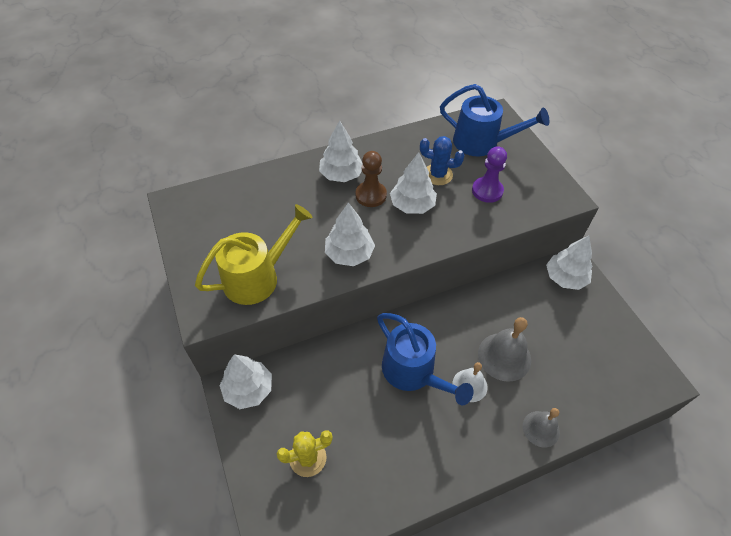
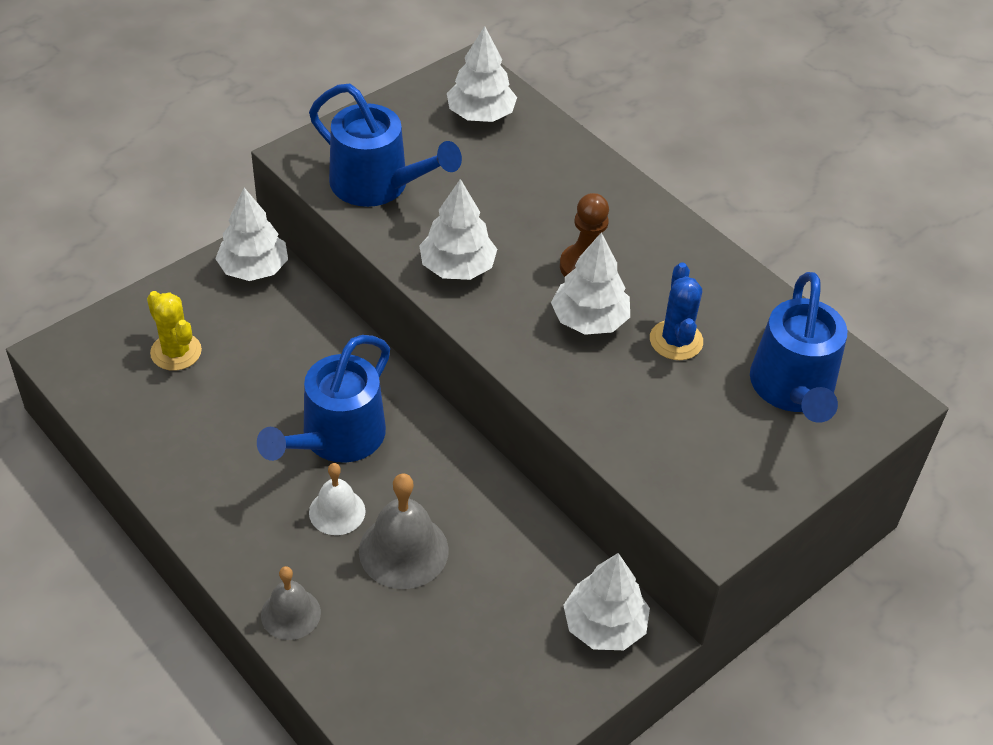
camera: 70 degrees right, 5 degrees down
yellow watering can [195,204,313,305] -> blue watering can [309,84,462,207]
white tree [319,121,363,182] -> white tree moved to [447,26,517,122]
purple pawn [472,146,507,203] -> none

